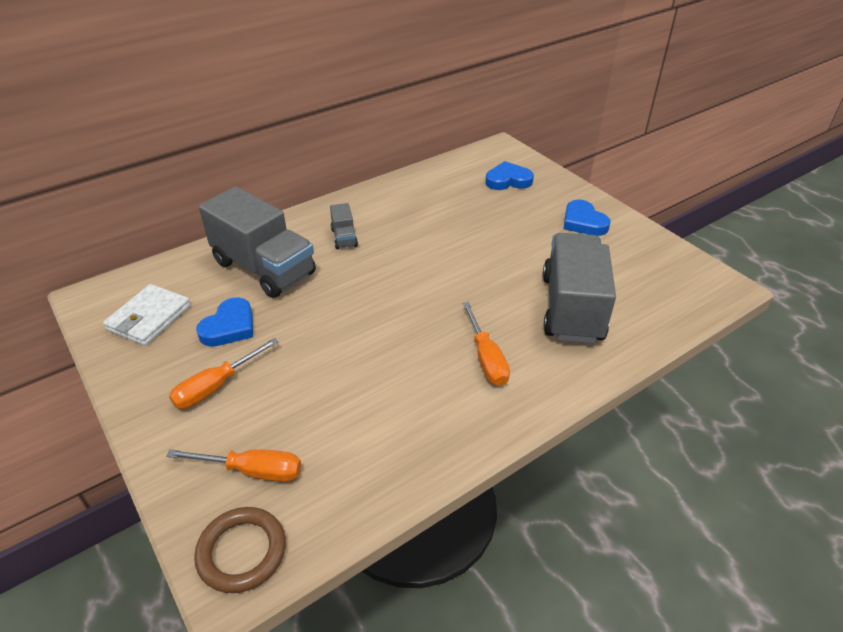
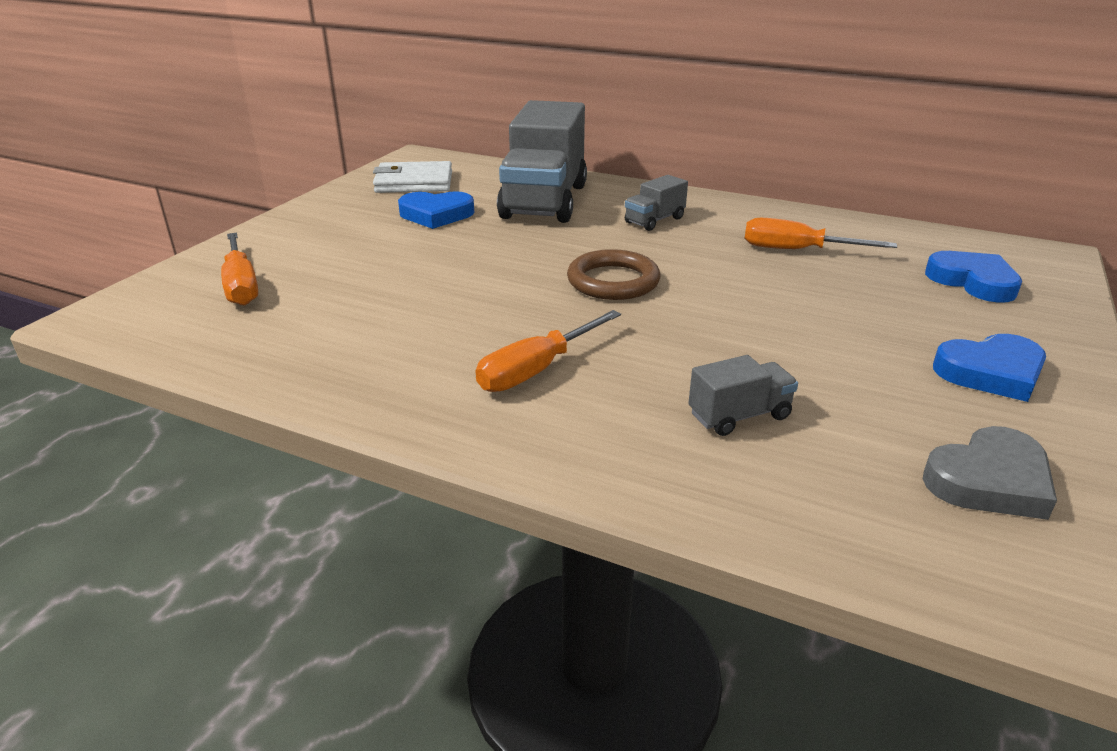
camera: 60 degrees right, 10 degrees down
orange screwdriver [169,338,278,409] -> orange screwdriver moved to [745,218,897,249]
brown ring [194,507,286,593] -> brown ring moved to [567,249,660,300]
grey truck [543,233,616,343] -> grey truck [688,355,798,436], size x0.43
blue heart [564,199,611,236] -> blue heart turned 135 degrees counterclockwise [933,334,1046,402]
none -> grey heart [923,426,1057,520]

